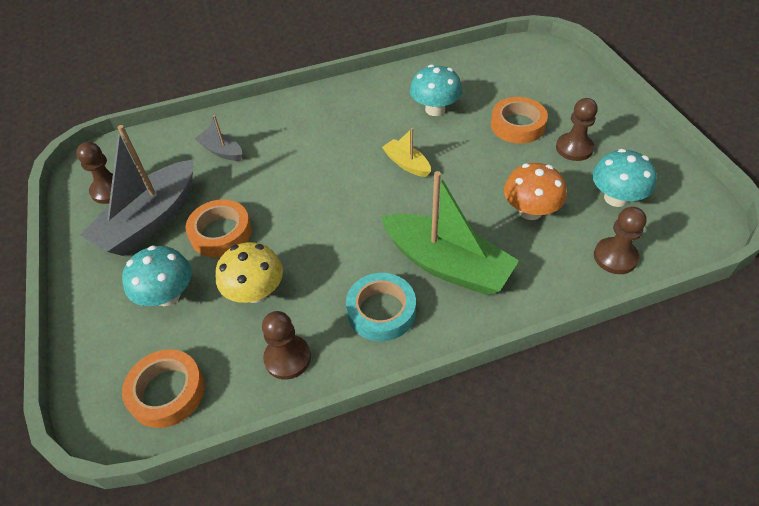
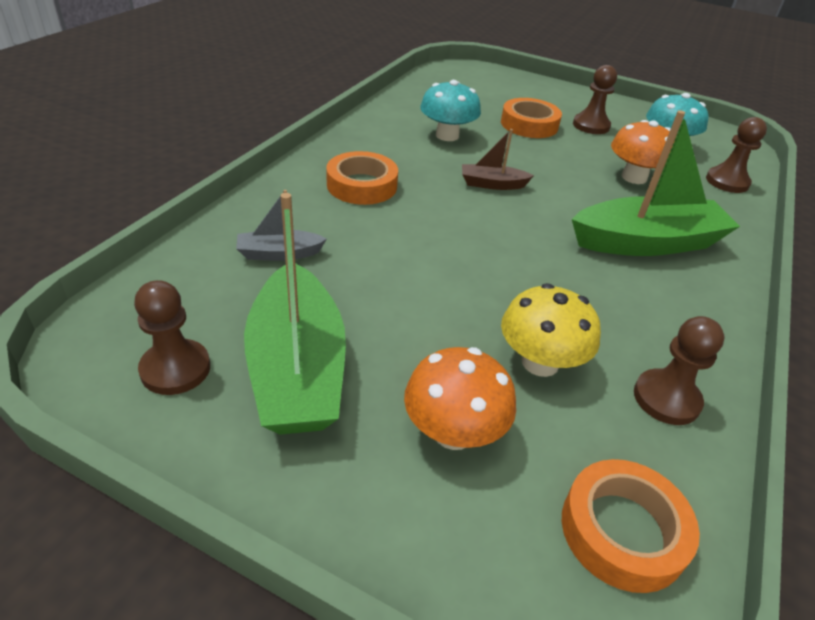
camera: 50 degrees left, 10 degrees down
grey boat [80,125,194,256] -> green boat [244,193,346,435]
turquoise mushroom [122,245,192,306] -> orange mushroom [404,347,516,450]
orange tape [185,199,252,257] -> orange tape moved to [326,151,398,205]
turquoise tape [346,273,416,341] -> none
yellow boat [382,128,431,177] -> brown boat [462,129,534,190]

